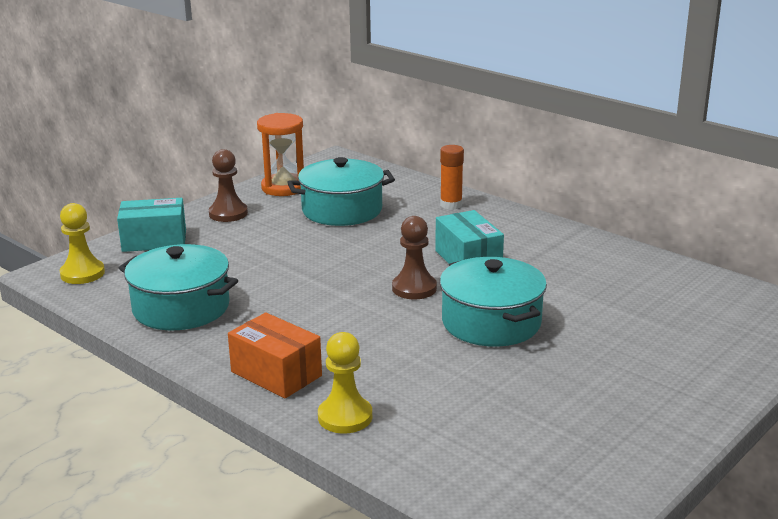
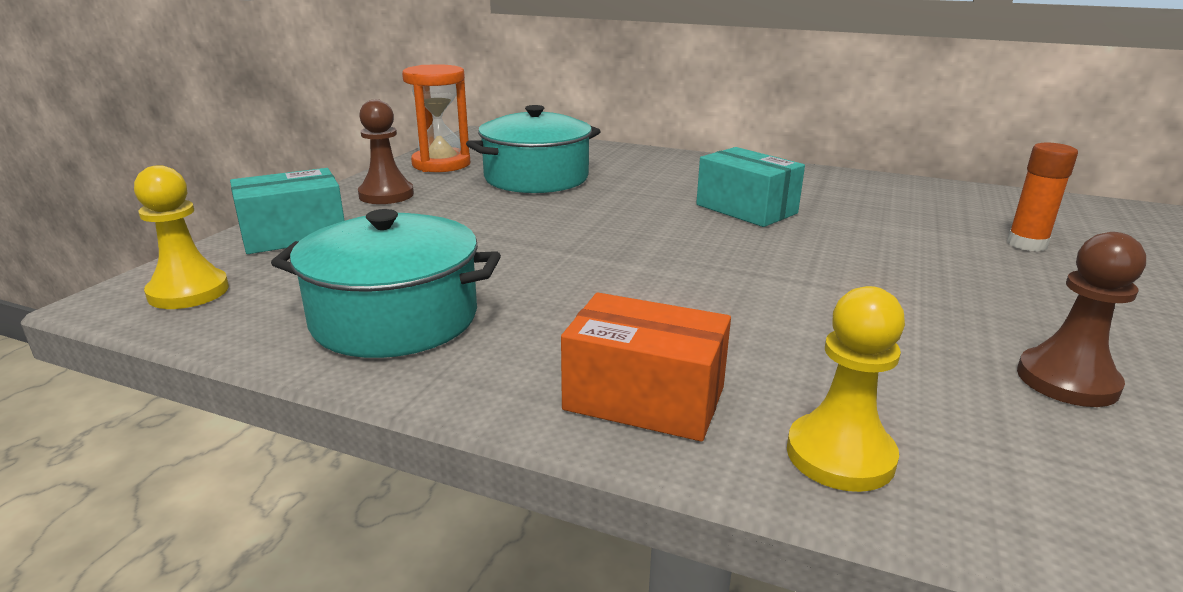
camera: 20 degrees left, 0 degrees up
brown pawn [392,216,437,299] -> brown pawn moved to [1017,232,1146,407]
orange glue stick [440,145,464,210] -> orange glue stick moved to [1007,143,1078,252]
turquoise pot [440,257,547,347] -> none

